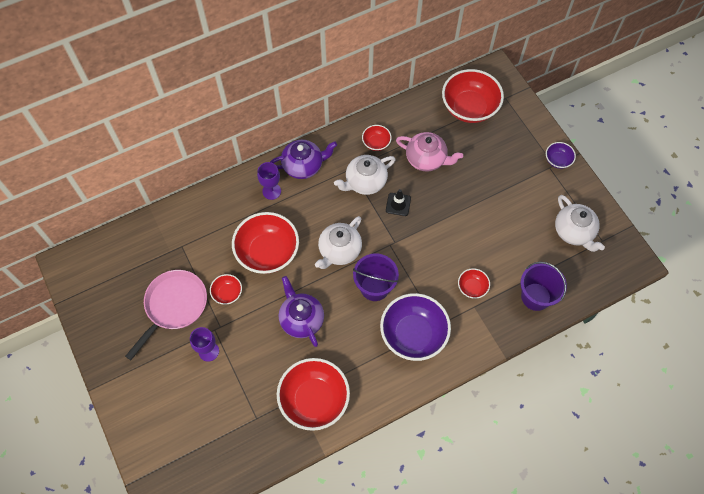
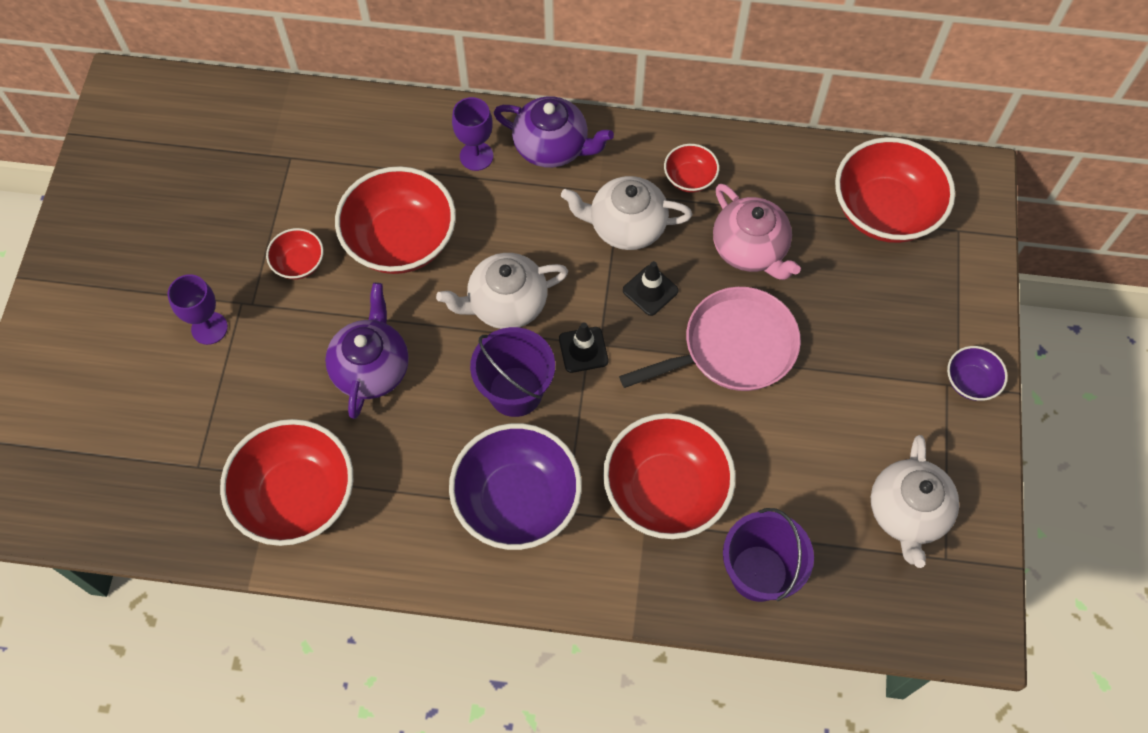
camera: 35 degrees right, 0 degrees up
pink pan [125,270,207,360] -> pink pan moved to [619,287,801,391]
red bowl [458,268,490,299] -> red bowl [603,413,736,539], size x2.09
none -> black traffic cone [559,322,608,373]

